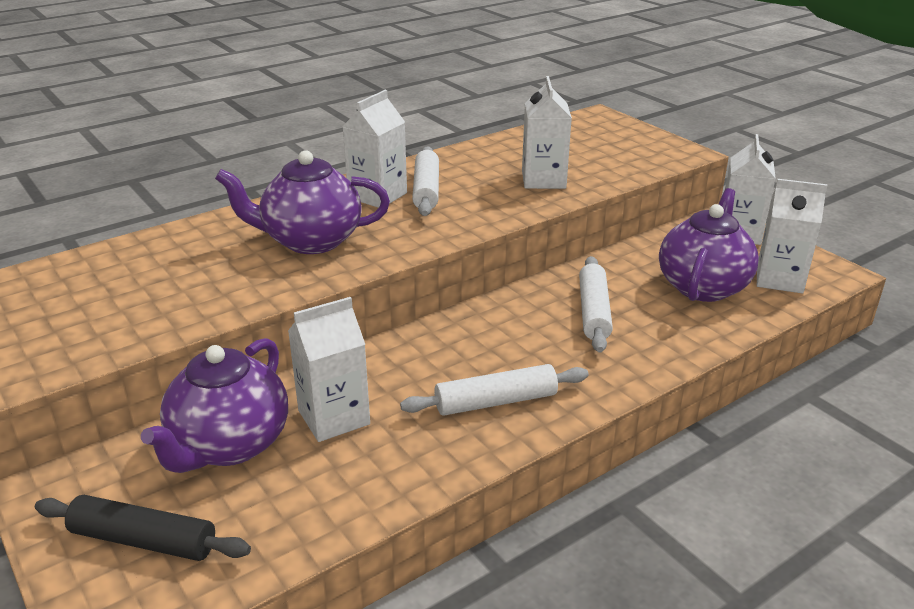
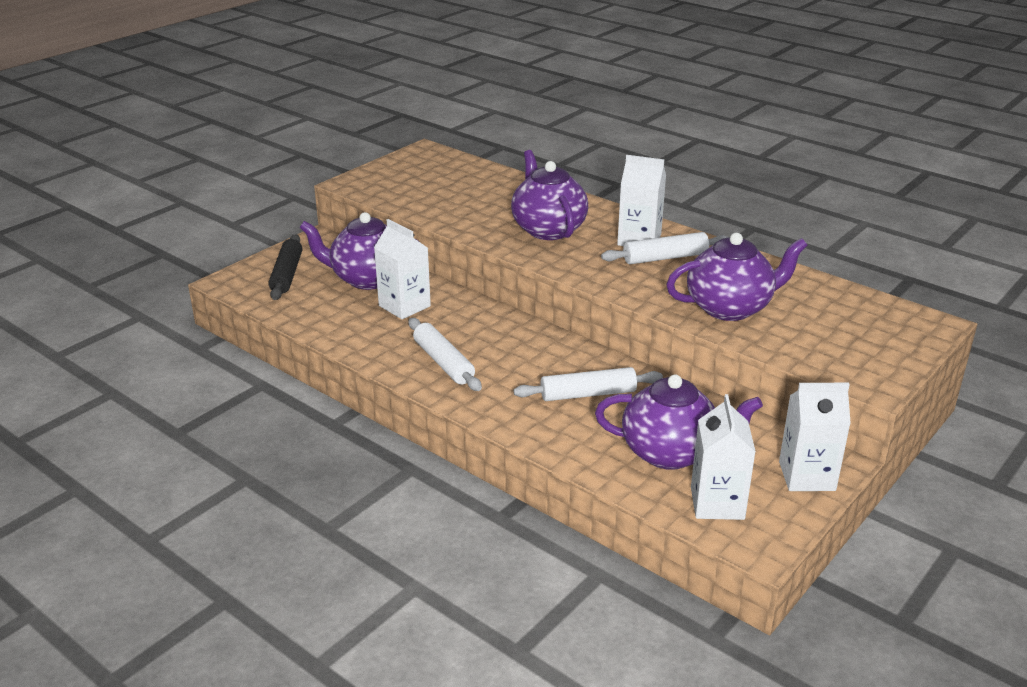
camera: 75 degrees right, 0 degrees up
white carton [522,76,572,189] -> purple teapot [666,233,808,321]

